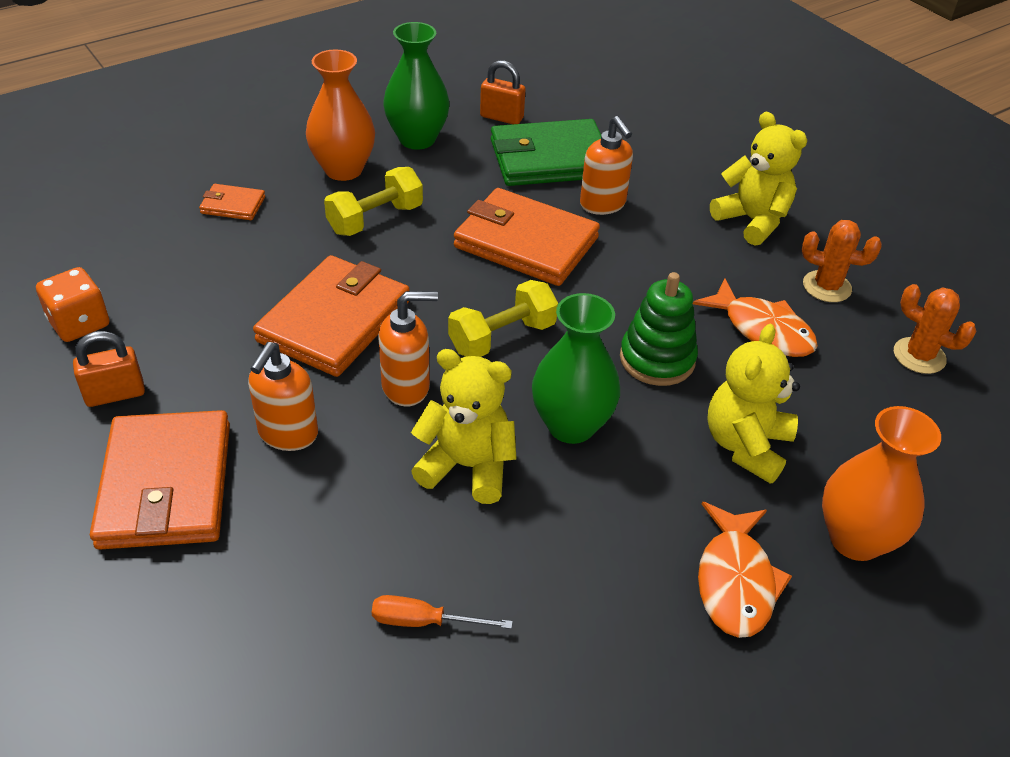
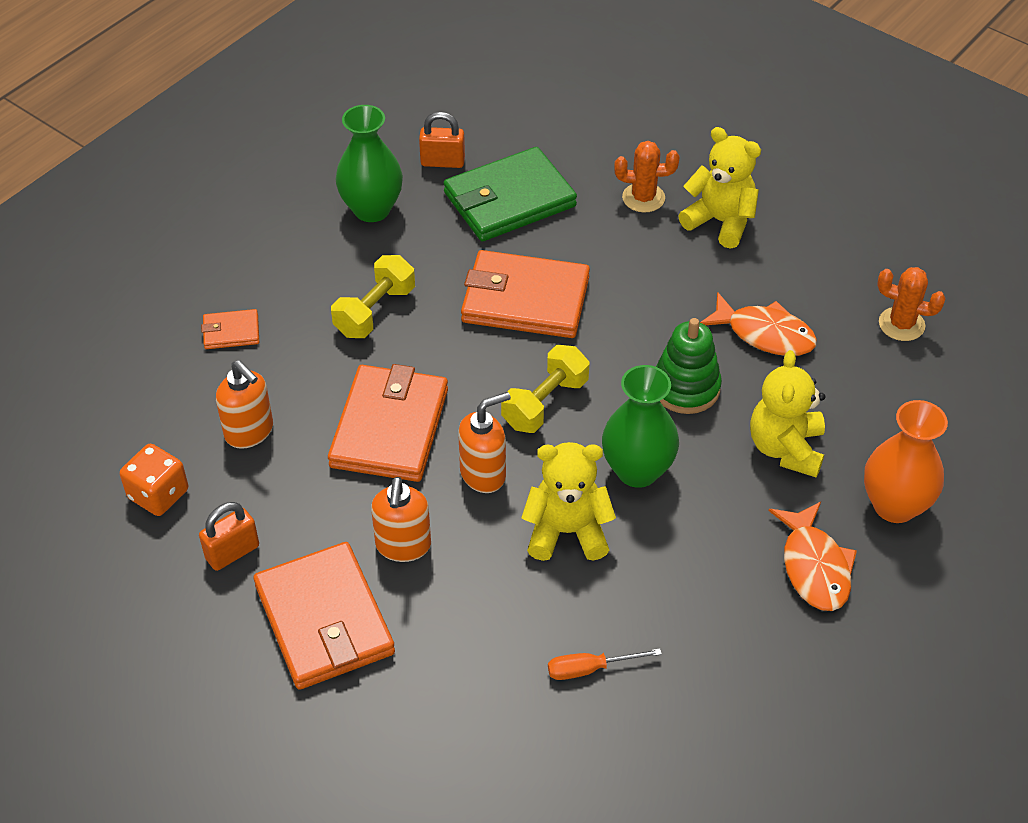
camera: 15 degrees left, 5 degrees up
orange vase [306,49,375,181] -> none
orange soap dispenser [580,116,633,215] -> orange soap dispenser moved to [216,360,273,449]
orange cactus [802,220,882,302] -> orange cactus moved to [614,141,679,213]

